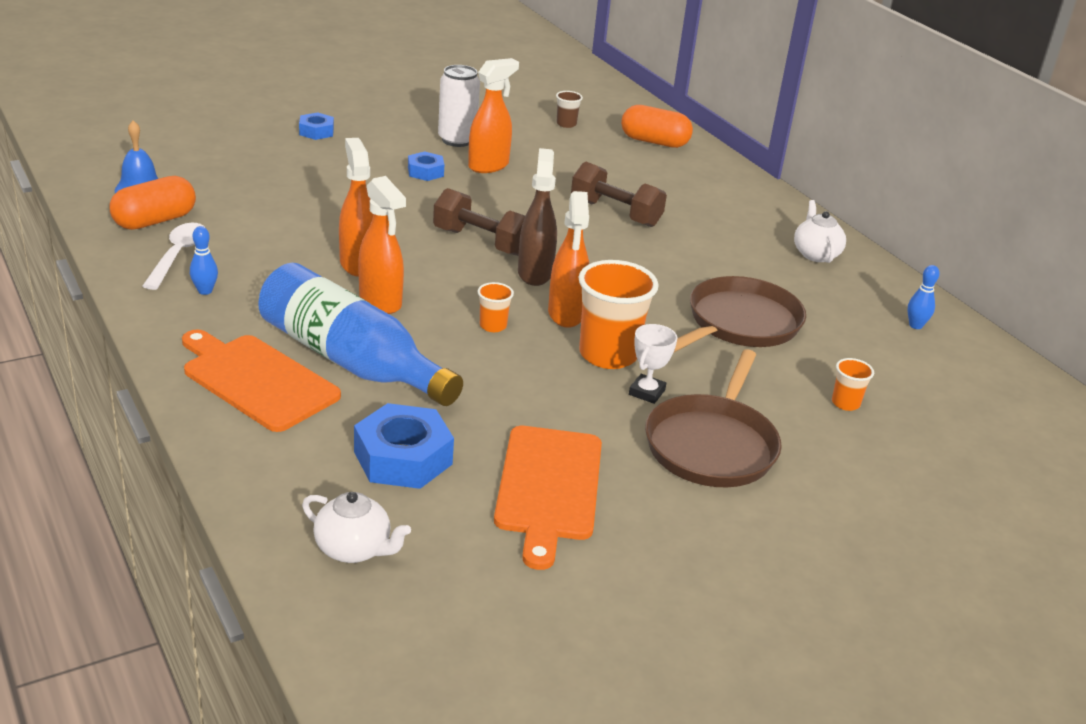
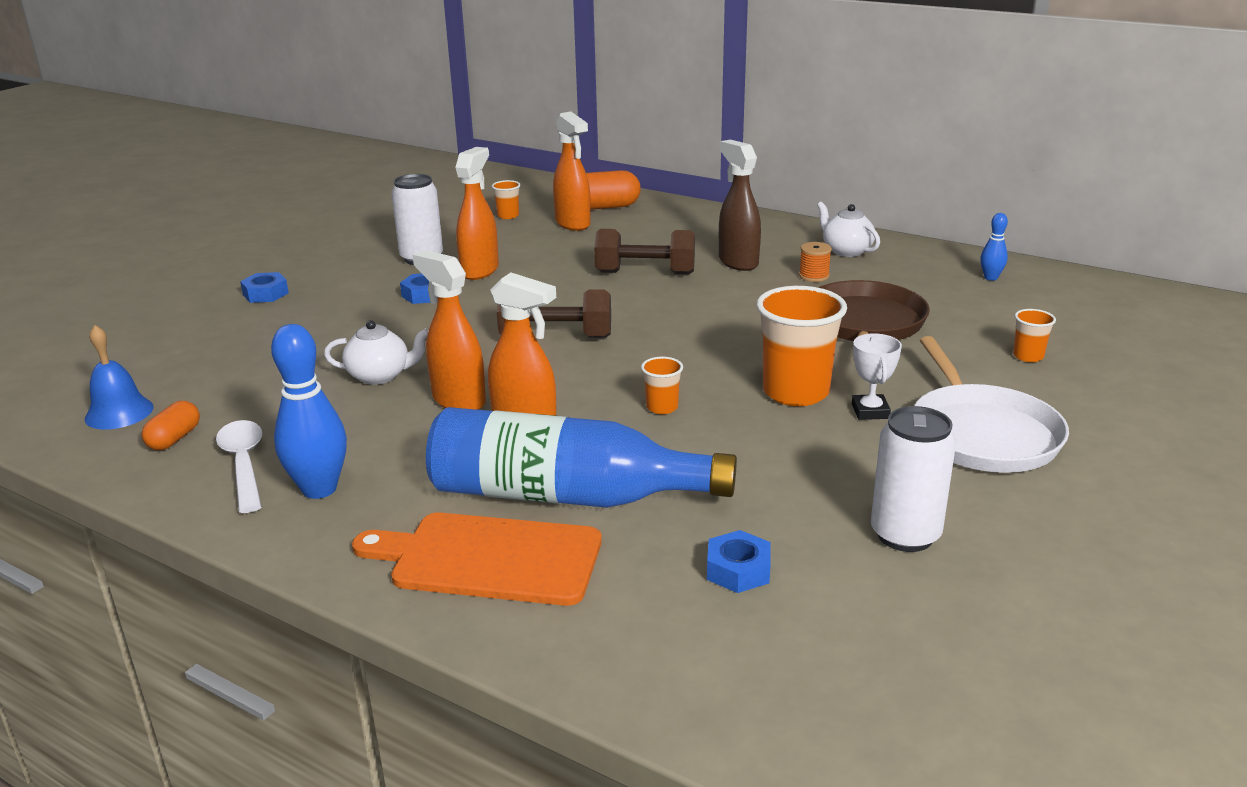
camera: 25 degrees left, 5 degrees down
orange capsule [110,176,196,230] -> orange capsule [141,401,200,450], size x0.59
blue bowling pin [190,226,218,295] -> blue bowling pin [271,324,347,499], size x1.91
white teapot [302,492,411,563] -> white teapot moved to [324,320,428,385]
blue nut [354,403,454,489] -> blue nut [707,530,771,593], size x0.57
orange cutting board [494,426,602,570] -> white can [871,406,956,552]
brown spray bottle [518,148,557,286] -> brown spray bottle moved to [719,140,761,271]
orange spray bottle [548,191,589,328] -> orange spray bottle moved to [553,111,591,231]
brown cup [556,91,583,128] -> orange cup [492,180,520,219]
brown pan [645,349,782,487] -> white pan [914,336,1069,473]
none -> orange spool [799,242,832,282]

